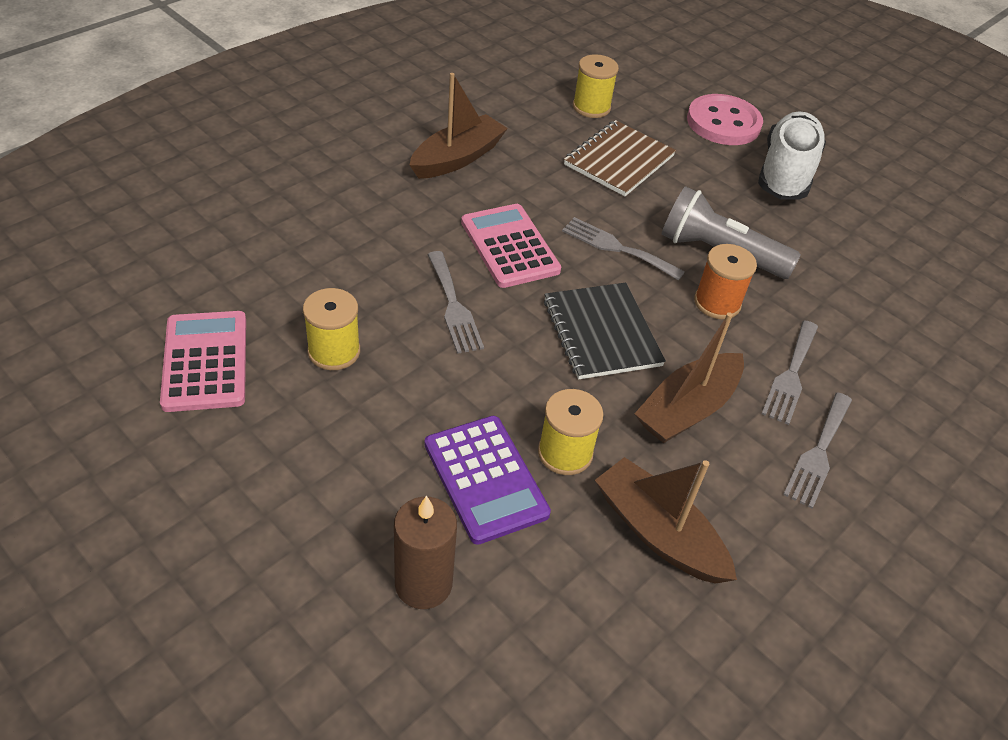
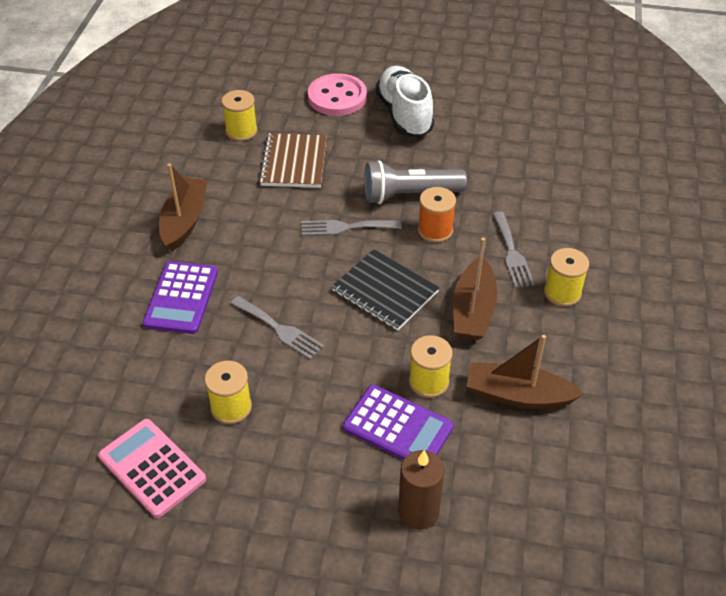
camera: 30 degrees left, 0 degrees up
pink calculator [461,204,561,288] -> none
grey fork [783,392,852,509] -> yellow spool [544,248,589,306]
none -> purple calculator [143,261,218,334]

